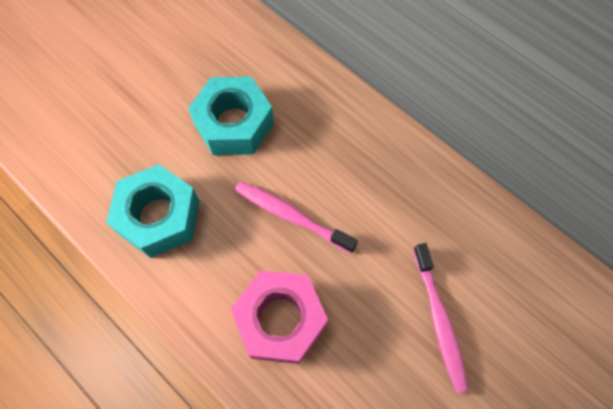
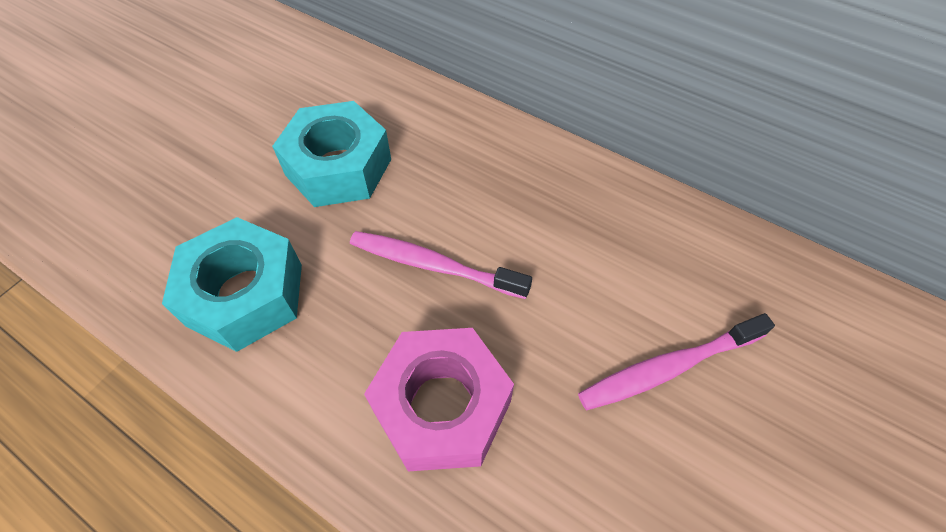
camera: 10 degrees left, 10 degrees down
pink toothbrush [413,243,469,393] -> pink toothbrush turned 90 degrees clockwise [578,313,775,410]

